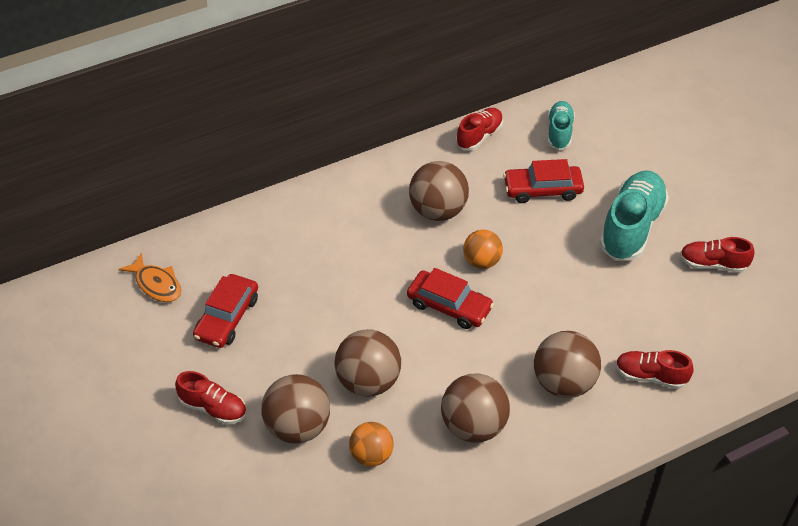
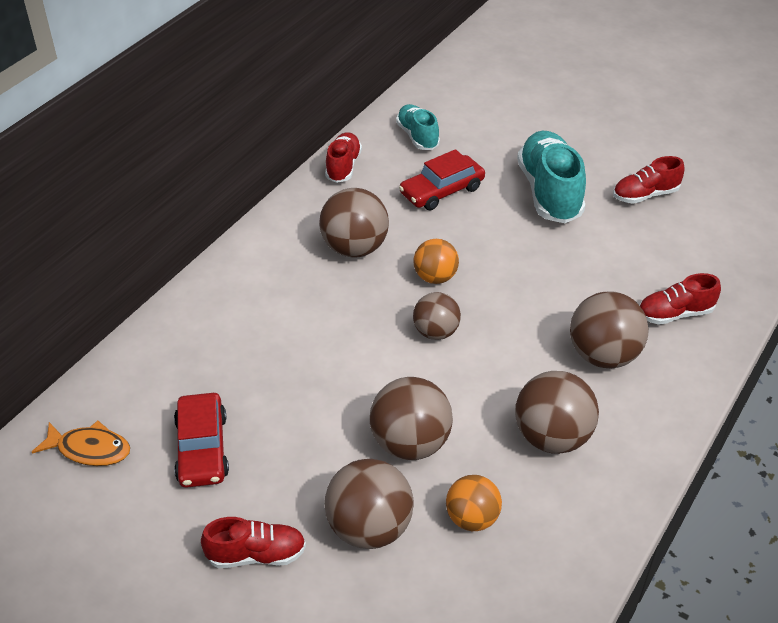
camera: 30 degrees left, 5 degrees down
red car [407,268,494,329] -> brown ball [413,292,461,340]

